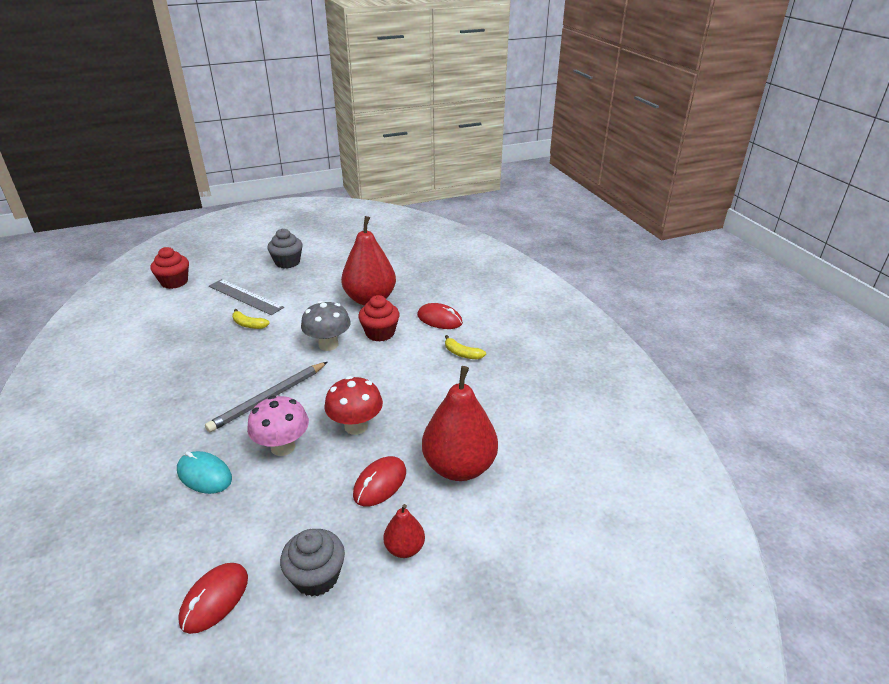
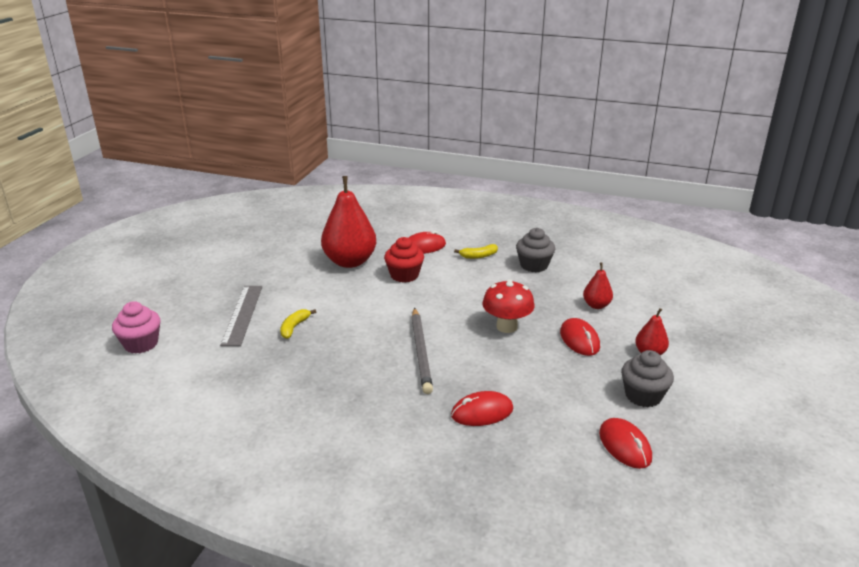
camera: 50 degrees left, 5 degrees down
red cupcake [150,247,189,289] -> pink cupcake [112,301,160,354]
turquoise mouse [177,451,232,494] -> red mouse [451,391,513,426]
grey ruler [209,279,284,315] -> grey ruler turned 75 degrees counterclockwise [220,286,262,346]
yellow banana [232,309,270,329] -> yellow banana turned 135 degrees clockwise [280,309,316,339]
pink mushroom [247,396,309,456] -> none
grey cupcake [267,229,303,269] -> grey cupcake moved to [516,228,555,272]
grey mushroom [301,301,351,351] -> none
red pear [422,366,498,481] -> red pear [583,262,613,309], size x0.48

